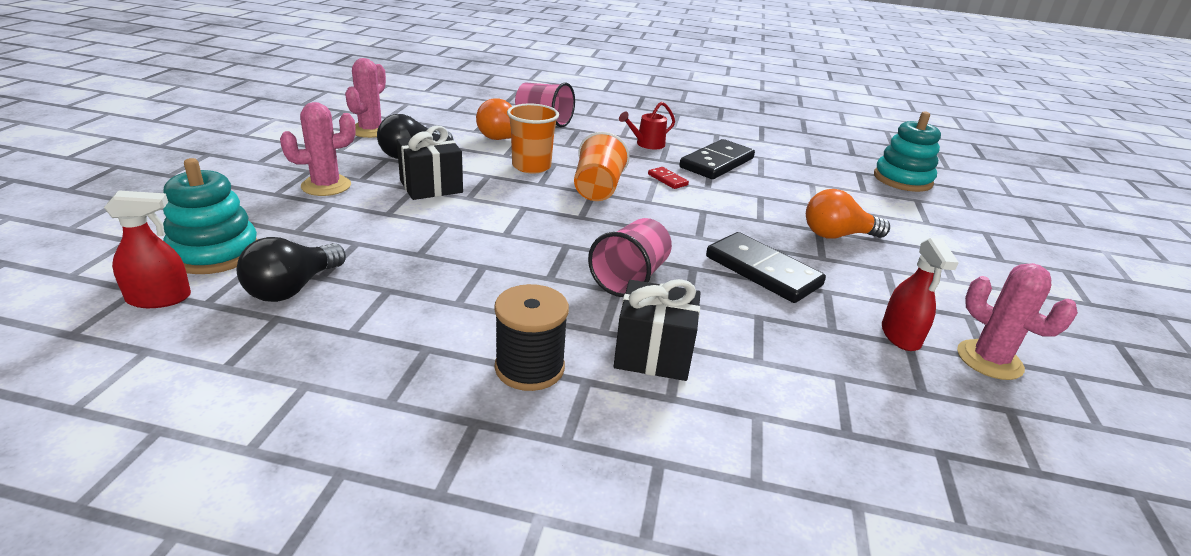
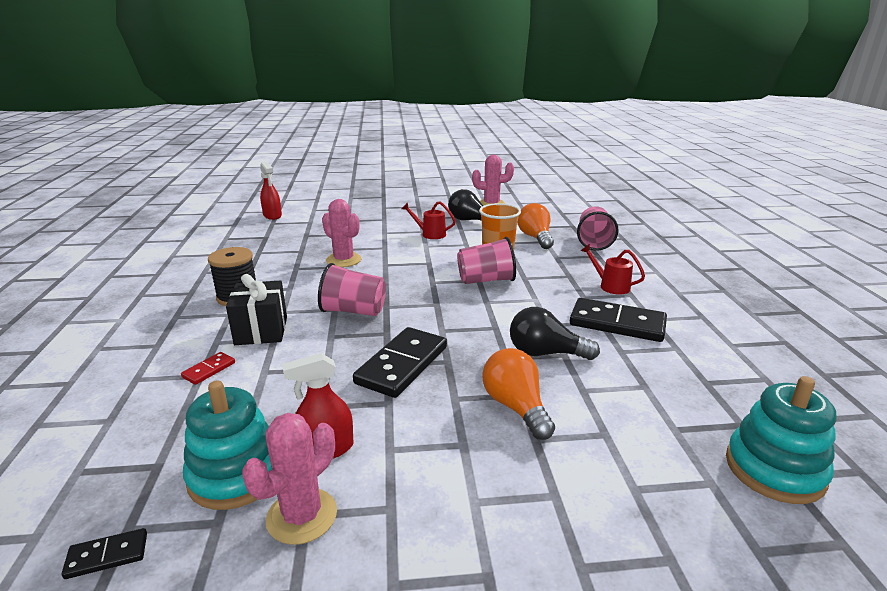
camera: 75 degrees right, 5 degrees down
turquoise stacking toy [163,158,258,274] -> turquoise stacking toy moved to [183,380,272,510]
black light bulb [237,237,346,302] -> black light bulb moved to [510,307,600,360]
pink cactus [280,102,356,196] -> pink cactus moved to [322,199,361,267]
black gift [397,126,463,200] -> red watering can [402,201,456,239]
orange cup [574,132,630,201] -> pink cup [457,237,516,284]
red domino [648,167,689,189] -> red domino moved to [181,352,235,385]
none -> black domino [62,528,147,579]

